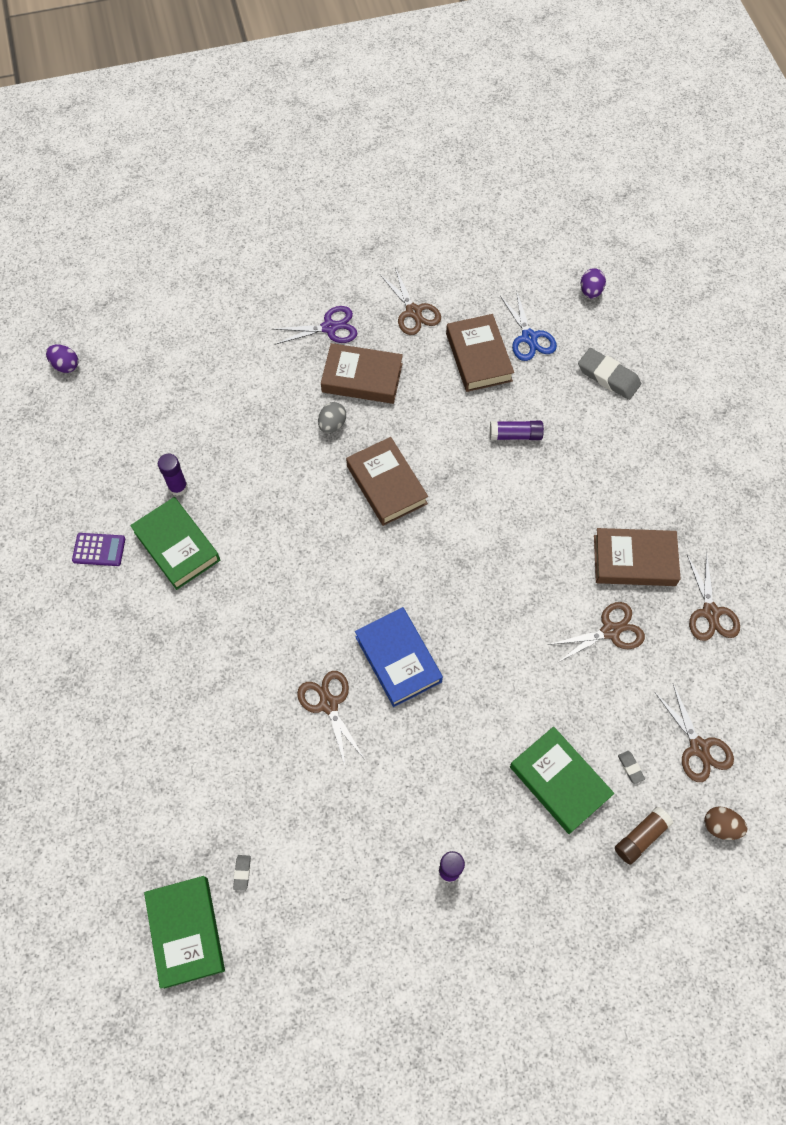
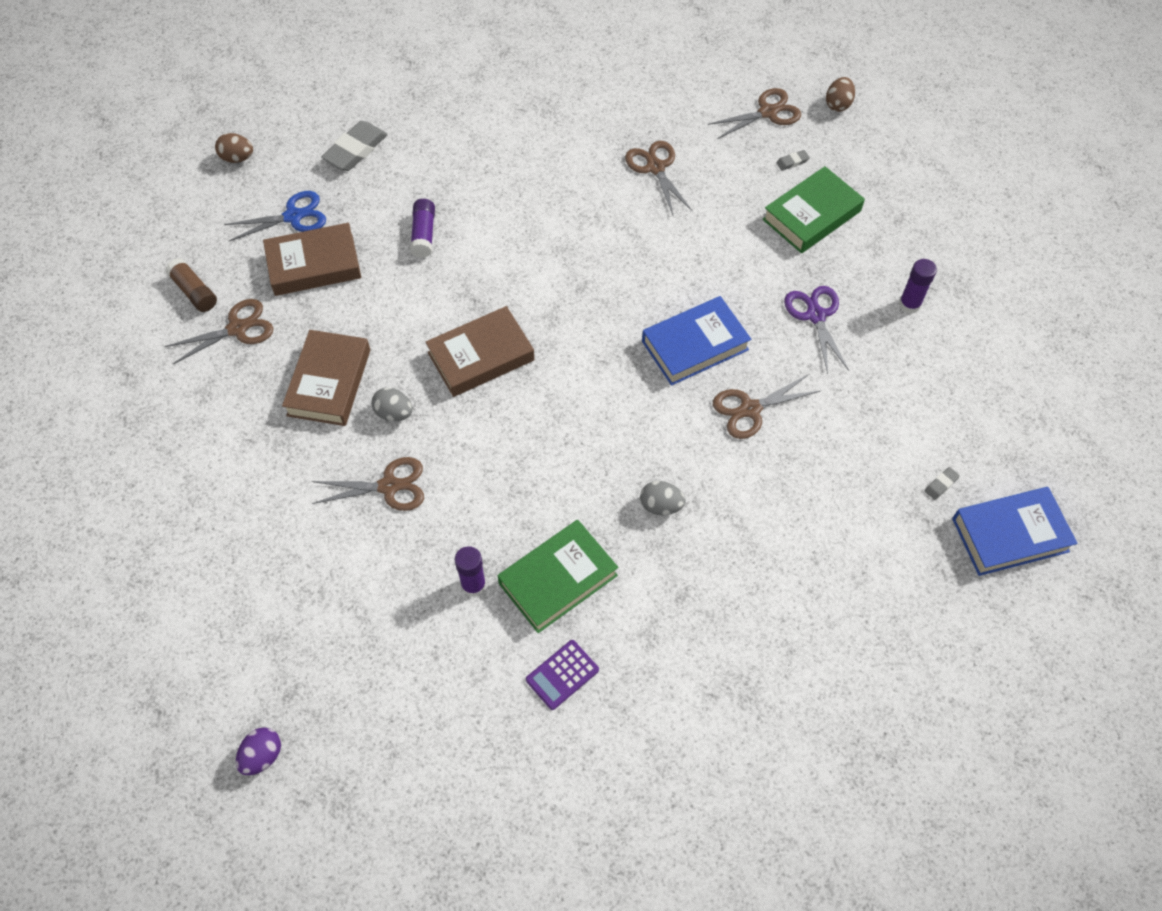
camera: 90 degrees left, 5 degrees down
purple calculator [72,533,125,566] -> purple calculator turned 135 degrees counterclockwise [526,640,599,710]
green book [144,876,225,989] -> blue book [952,487,1077,576]
grey eraser [233,855,251,891] -> grey eraser turned 45 degrees counterclockwise [925,467,960,500]
purple scissors [273,306,358,344] -> purple scissors moved to [784,286,849,374]
purple egg [581,268,606,298] -> brown egg [215,133,253,163]
brown book [594,528,681,586] -> none
brown glue stick [615,806,673,865] -> brown glue stick moved to [165,258,217,312]
brown scissors [687,552,740,641] -> brown scissors moved to [312,457,424,511]
none -> grey egg [640,481,685,515]

